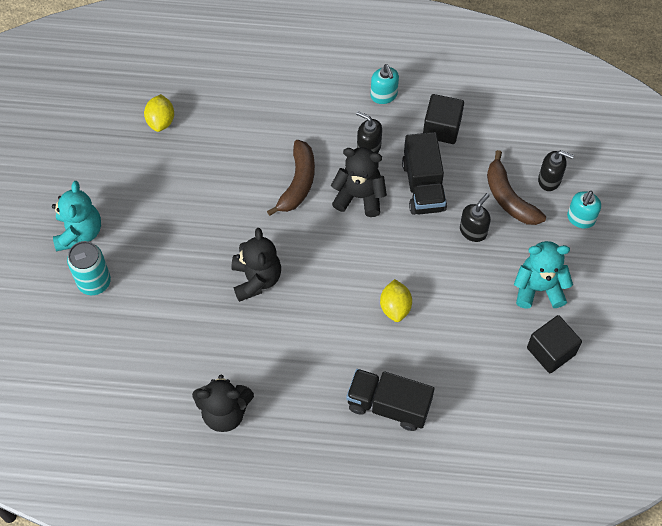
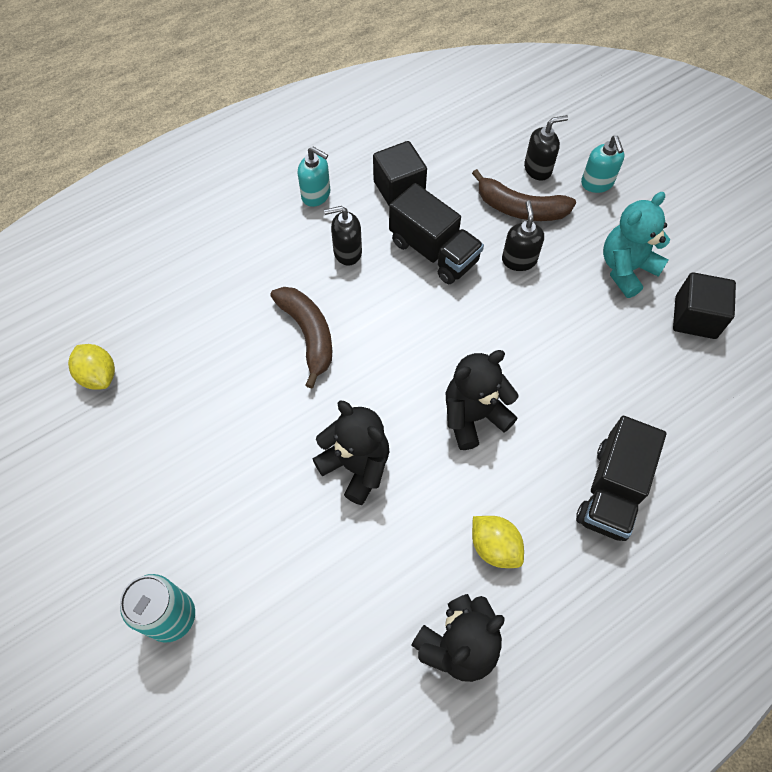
camera: 40 degrees left, 0 degrees up
turquoise teddy bear [52,181,101,251] -> none
black teddy bear [331,147,387,217] -> black teddy bear moved to [446,350,518,450]
black truck [346,369,434,431] -> black truck turned 45 degrees counterclockwise [576,416,666,541]
yellow lemon [380,279,412,322] -> yellow lemon moved to [472,516,524,568]

